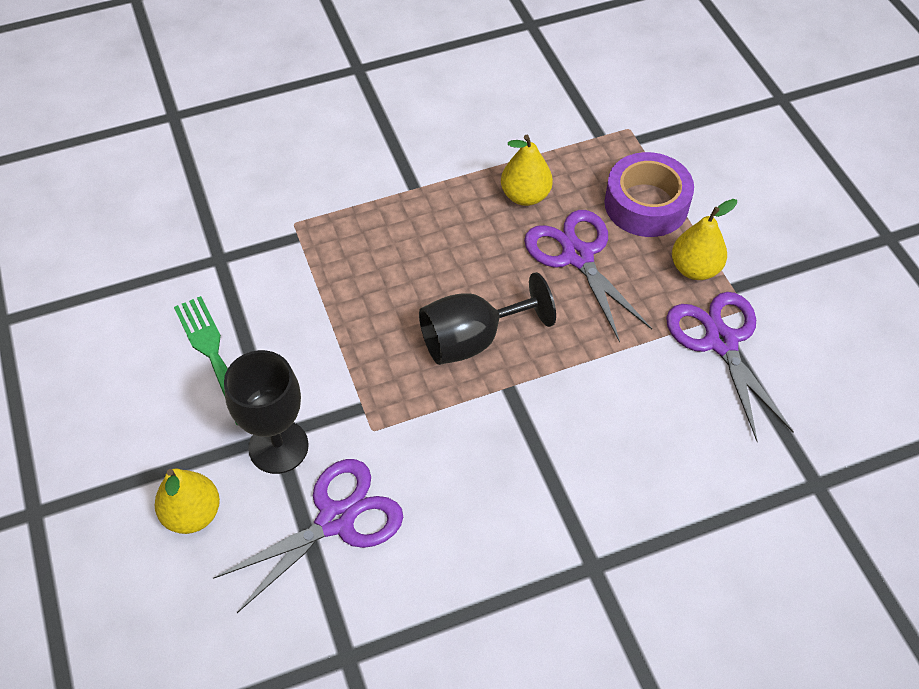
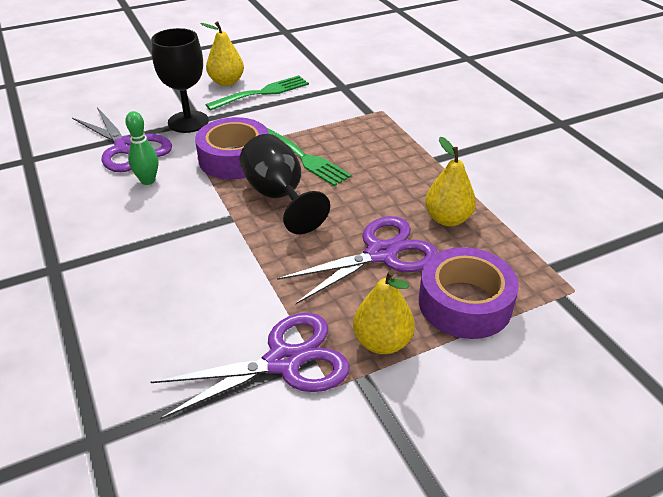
camera: 85 degrees right, 15 degrees down
yellow pear [155,468,220,534] -> yellow pear moved to [200,21,244,86]
none -> green bowling pin [125,111,158,185]
none -> purple tape [195,117,269,179]
none -> green fork [266,127,352,186]

